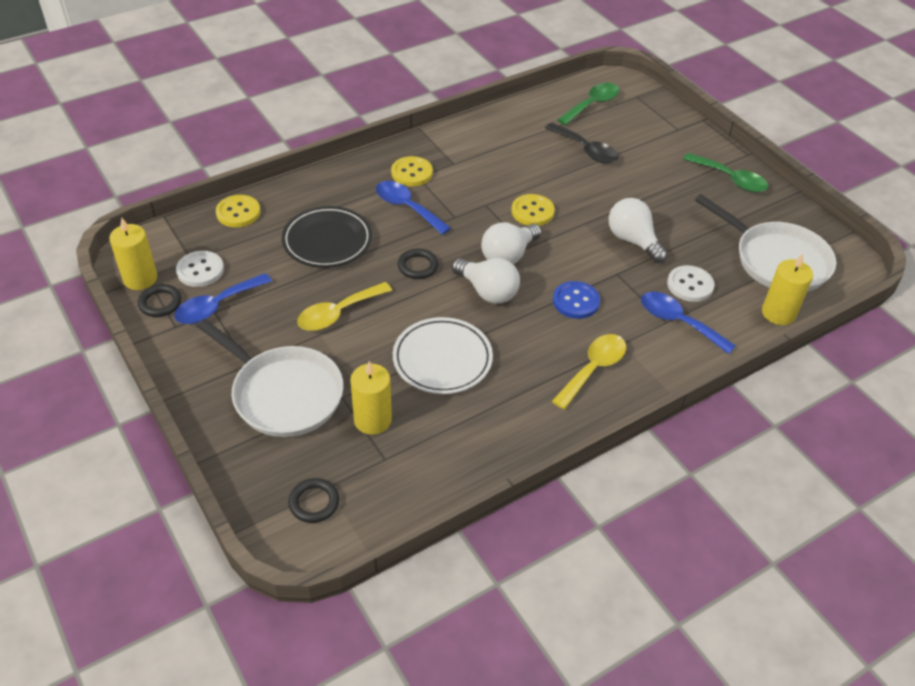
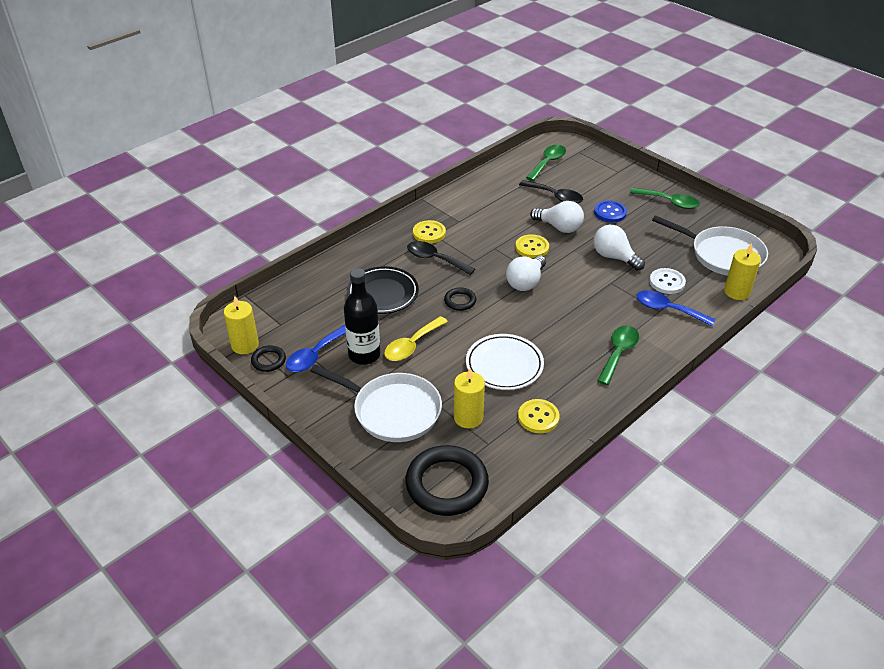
camera: 10 degrees left, 5 degrees down
white button [176,251,224,287] -> none
yellow button [216,195,260,227] -> yellow button moved to [518,399,559,433]
black ring [288,478,339,523] -> black ring [405,445,489,516], size x2.10
blue spoon [376,181,451,235] -> black spoon [407,241,475,275]
white light bulb [452,258,520,304] -> white light bulb moved to [530,201,584,233]
yellow spoon [552,334,626,410] -> green spoon [597,325,639,385]
blue button [553,281,600,319] -> blue button moved to [594,200,627,223]
none -> black bottle [344,268,380,365]

